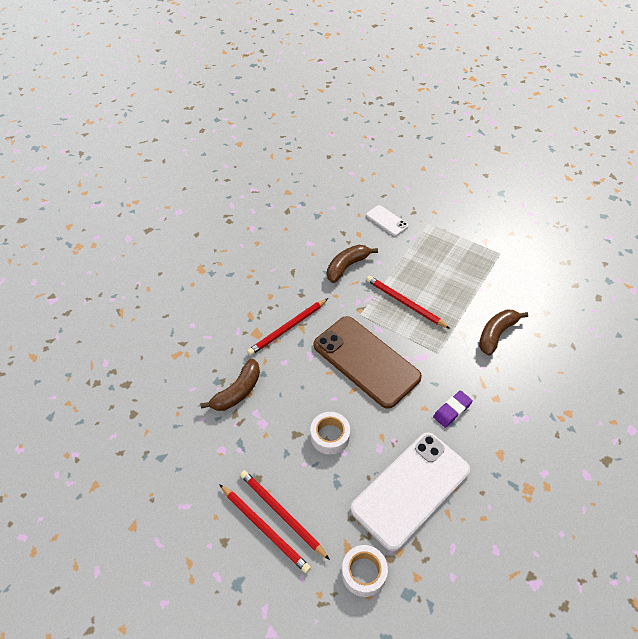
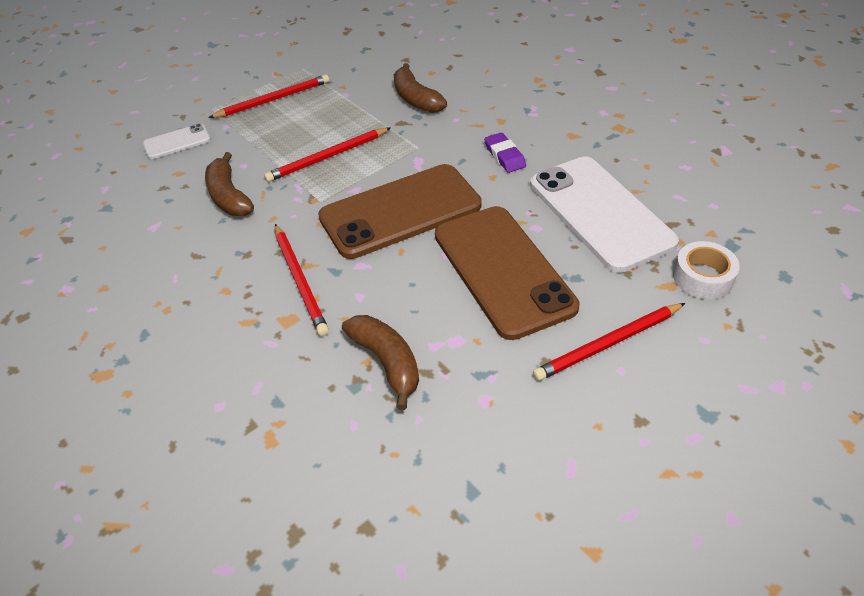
camera: 70 degrees left, 5 degrees down
red pencil [219,484,311,573] -> red pencil moved to [208,74,330,118]
white tape [310,412,350,455] -> brown phone [435,206,580,340]

